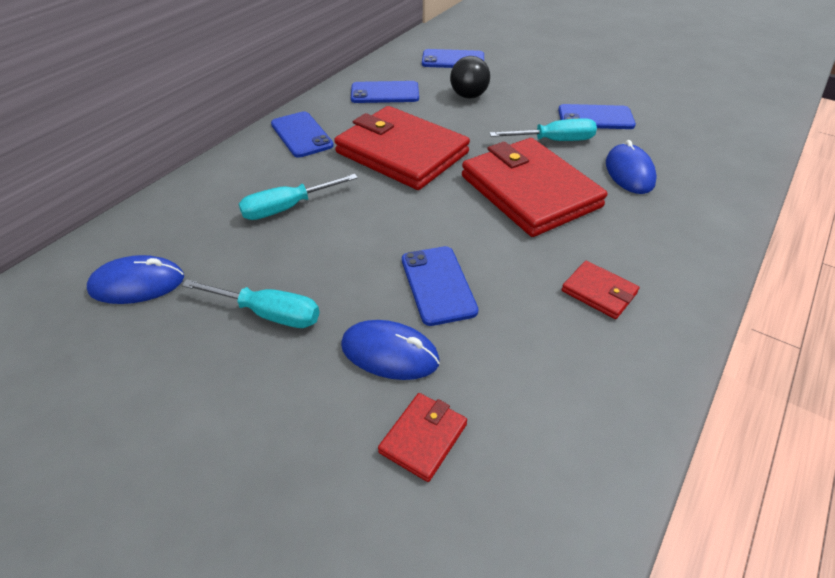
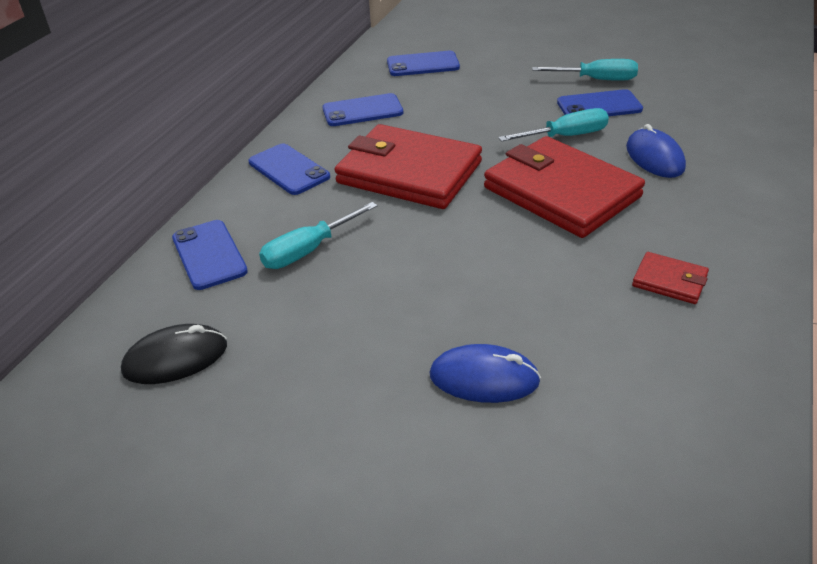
camera: 10 degrees left, 5 degrees down
blue mouse [87,255,184,304] -> black mouse [121,324,227,384]
turquoise screwdriver [182,279,320,328] -> turquoise screwdriver moved to [532,59,638,81]
red wallet [378,393,467,482] -> none
blue phone [402,246,479,326] -> blue phone moved to [172,220,248,290]
black ball [450,56,490,98] -> none

